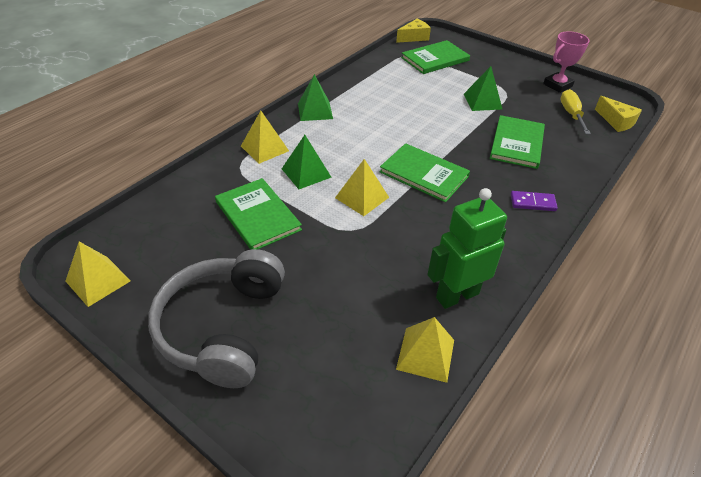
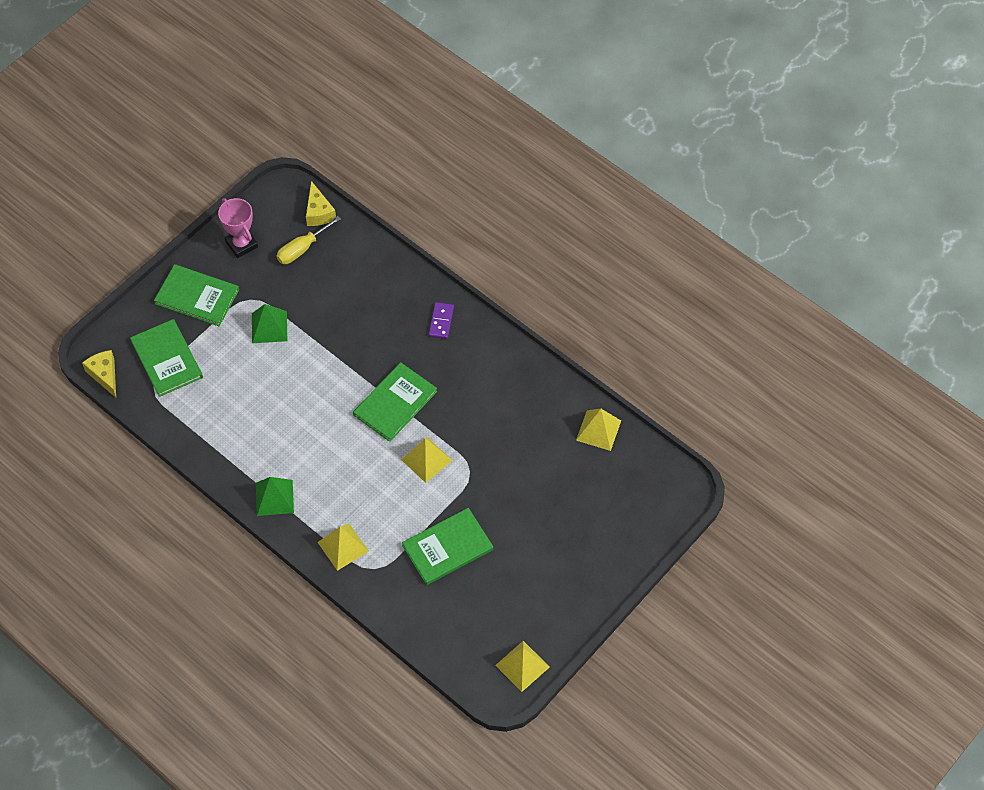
camera: 85 degrees left, 15 degrees up
grey headphones [148,249,285,388] -> none
green pyramid [282,135,332,189] -> none
green robot [427,188,507,309] -> none
green book [490,115,545,169] -> green book moved to [154,264,239,326]
yellow screwdriver [561,89,591,134] -> yellow screwdriver turned 45 degrees counterclockwise [276,216,341,264]
yellow cheese [595,96,642,132] -> yellow cheese turned 105 degrees clockwise [306,181,336,226]

